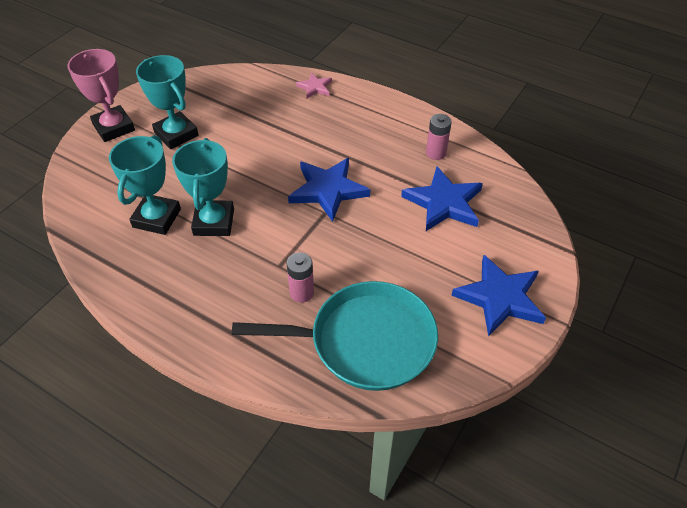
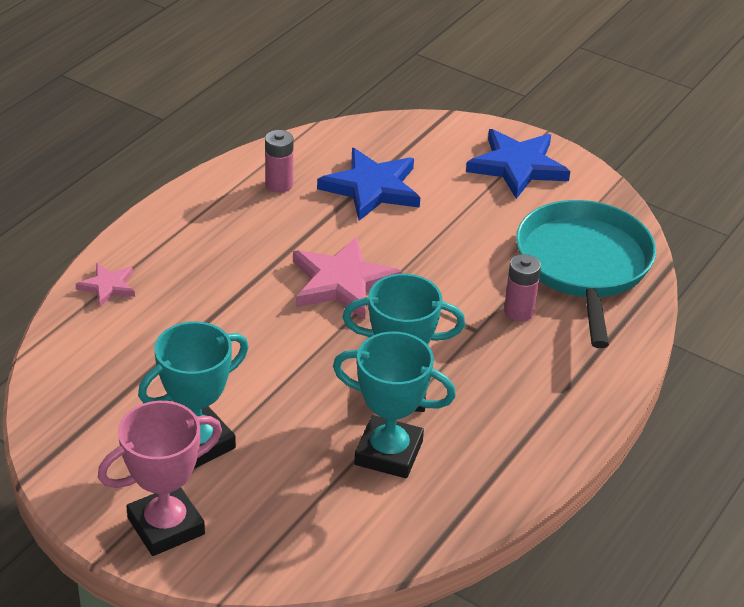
camera: 90 degrees left, 10 degrees down
blue star [288,158,370,222] -> pink star [293,237,402,320]

